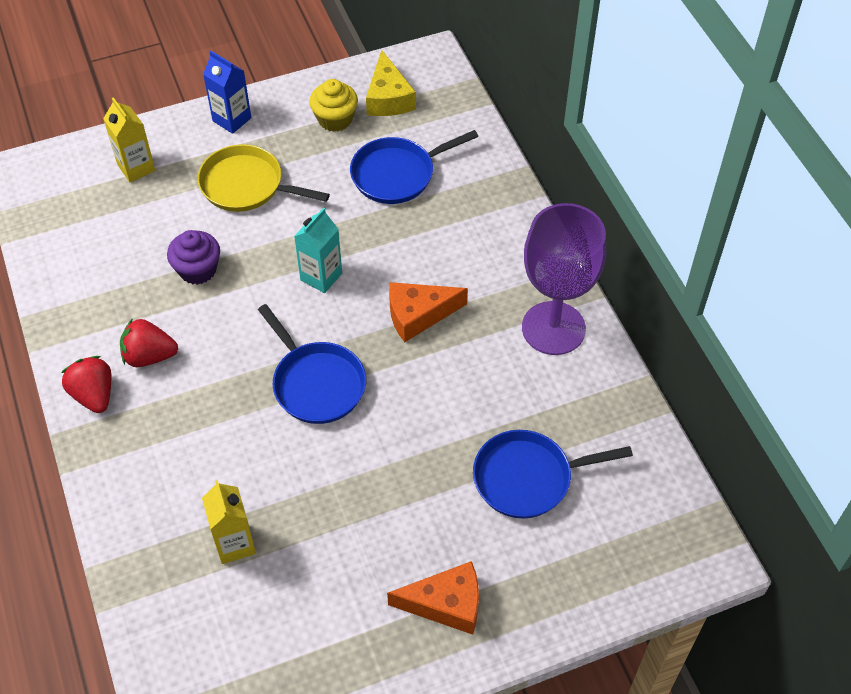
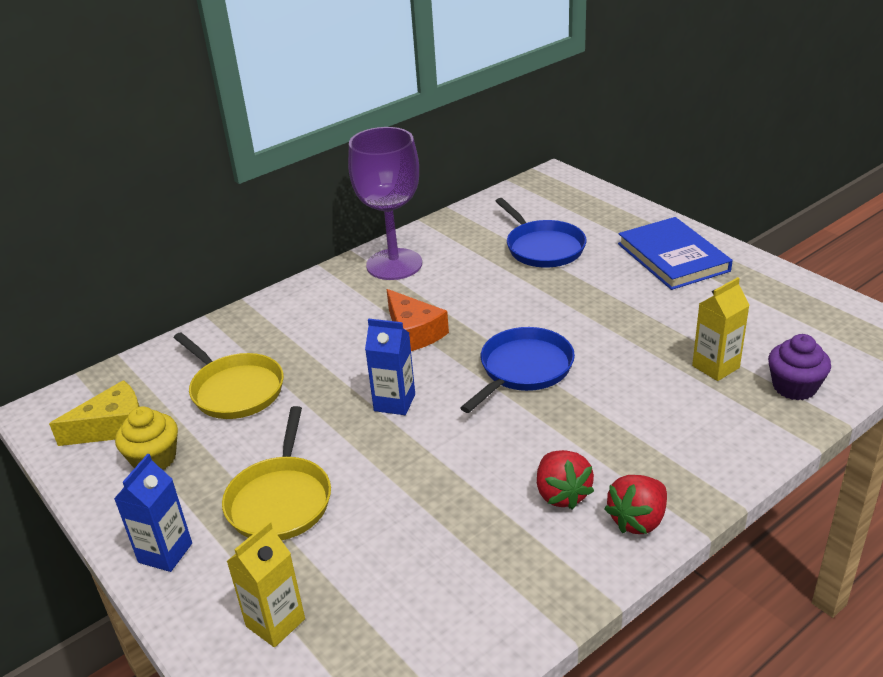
camera: 105 degrees left, 20 degrees down
purple cupcake [167,230,220,285] -> purple cupcake moved to [768,334,831,401]
turquoise carton [294,208,342,293] -> blue carton [365,318,415,415]
blue pan [350,130,478,204] -> yellow pan [174,332,284,419]
orange cheese [387,561,479,635] -> blue book [618,217,732,290]

